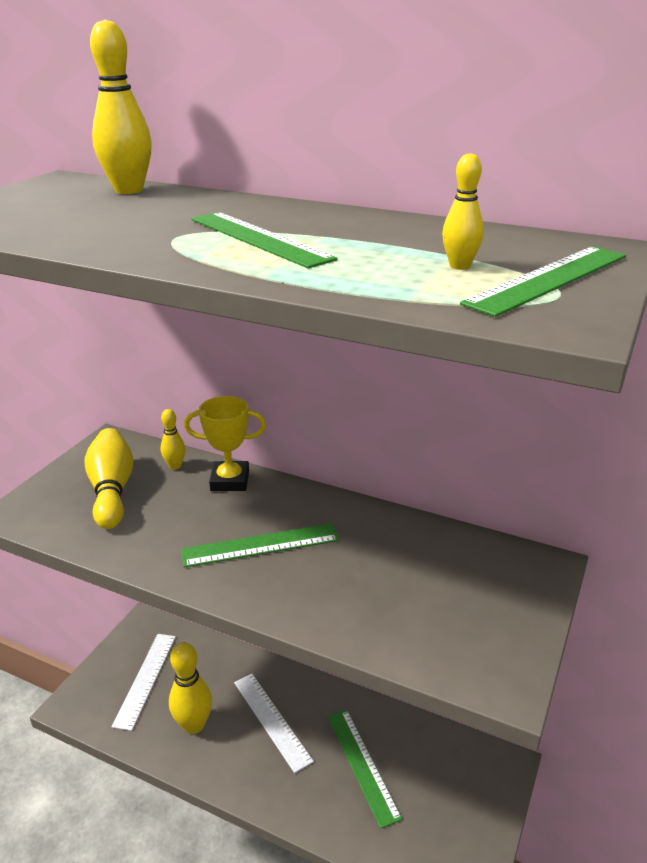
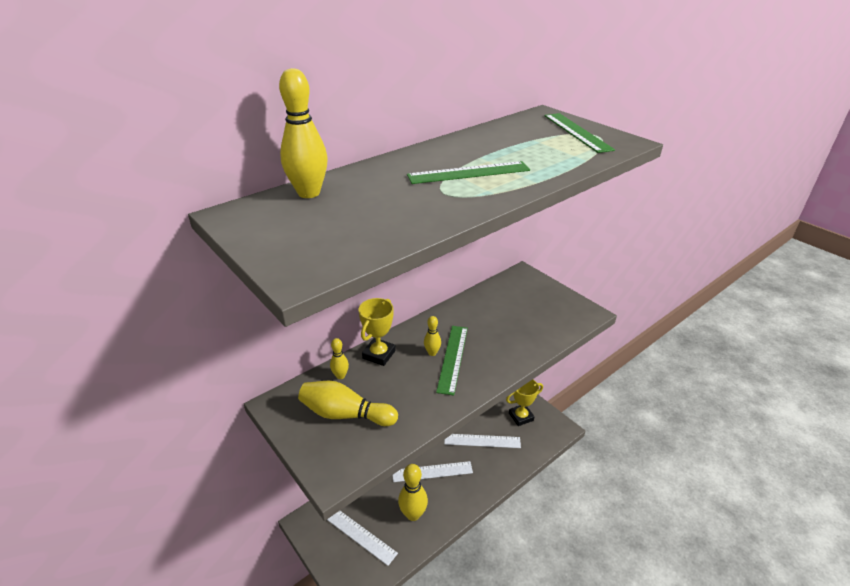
camera: 65 degrees left, 5 degrees up
green ruler [327,709,402,829] -> white ruler [444,434,521,448]
yellow bowling pin [442,153,484,270] -> yellow bowling pin moved to [424,316,441,356]
none -> yellow trophy [506,379,543,426]

